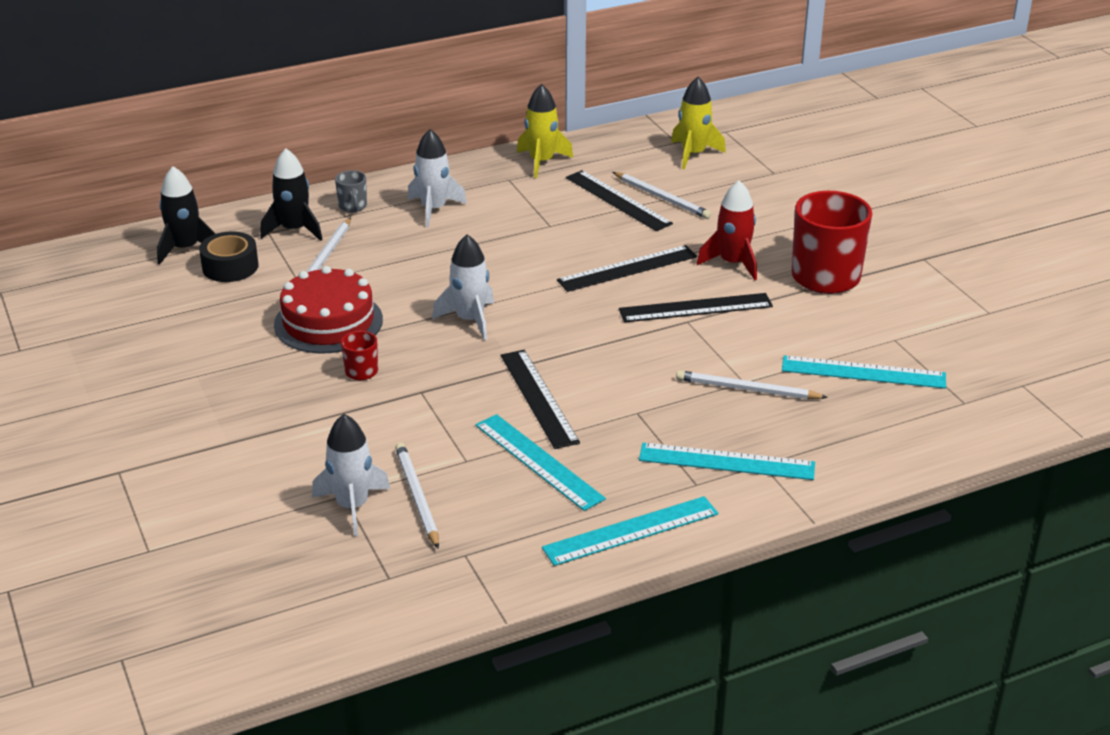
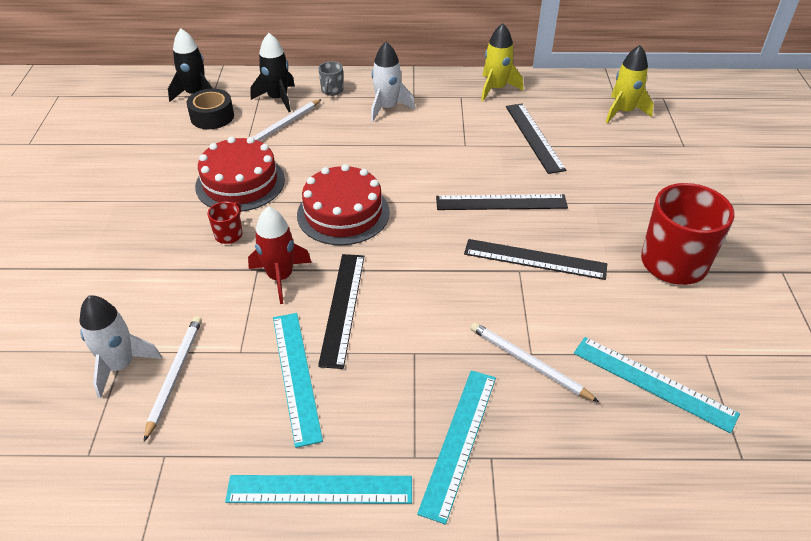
camera: 25 degrees right, 10 degrees up
white rocket [432,234,494,340] -> red cake [297,164,390,245]
white pencil [613,172,711,219] -> none
turquoise ruler [639,443,815,480] -> turquoise ruler turned 75 degrees clockwise [417,370,496,525]
red rocket [697,180,757,280] -> red rocket moved to [248,207,311,304]

